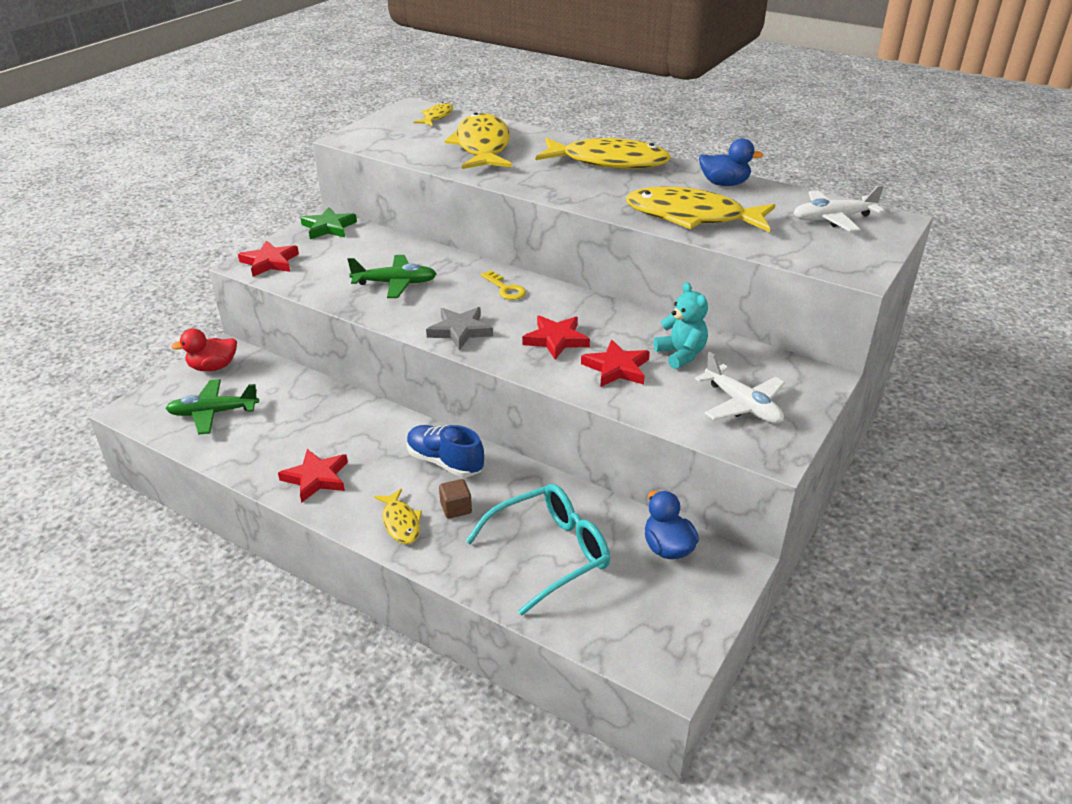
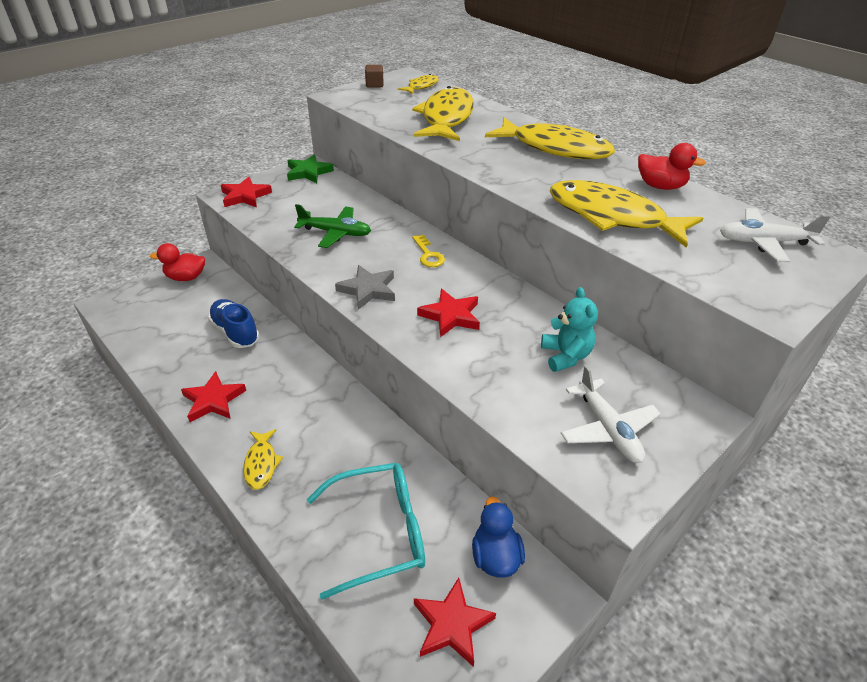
camera: 15 degrees right, 5 degrees up
green plane [165,379,259,435] -> none
blue shoe [407,425,484,477] -> blue shoe moved to [208,299,260,348]
brown cube [439,479,472,519] -> brown cube moved to [365,65,383,88]
red star [581,340,650,387] -> red star moved to [414,578,496,667]
blue duck [699,138,764,186] -> red duck [638,143,706,190]

